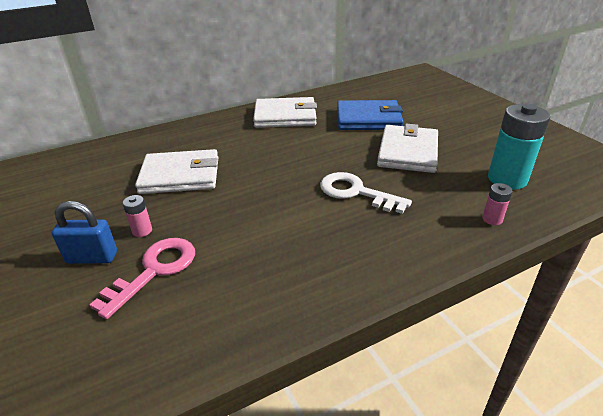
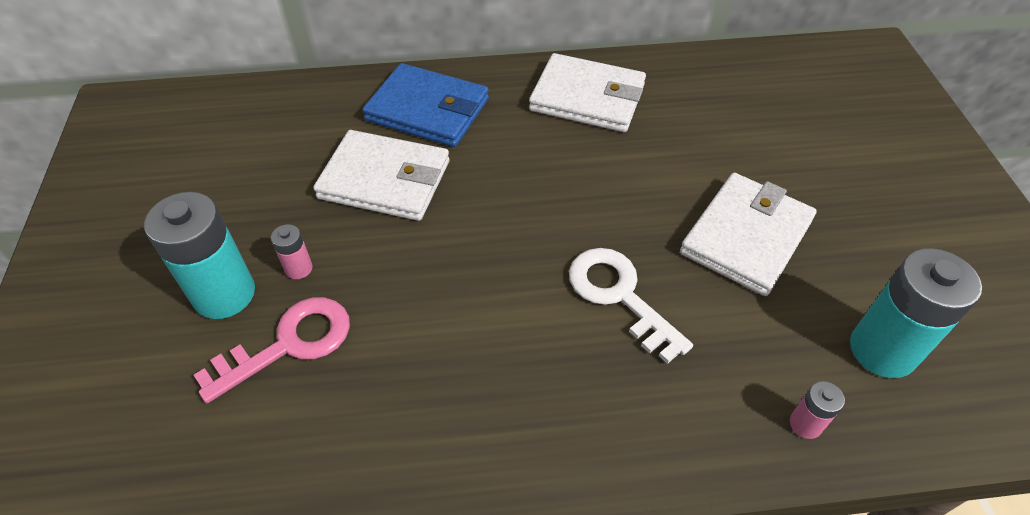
camera: 20 degrees right, 15 degrees up
blue padlock [52,201,117,264] -> turquoise battery [144,192,255,319]
blue wallet [337,100,403,130] -> blue wallet moved to [363,63,489,147]

